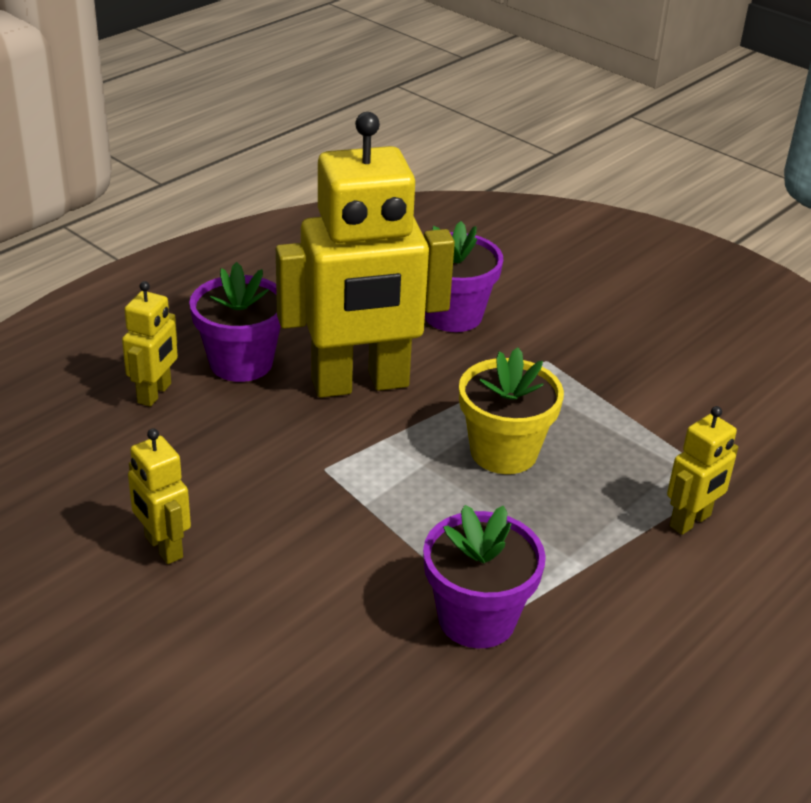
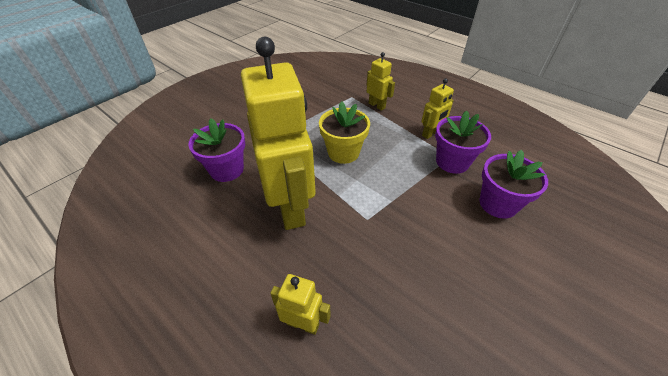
camera: 90 degrees left, 10 degrees up
yellow robot [128,428,191,564] -> yellow robot moved to [421,78,454,139]
purple flower pot [189,262,281,382] -> purple flower pot moved to [479,150,548,219]

